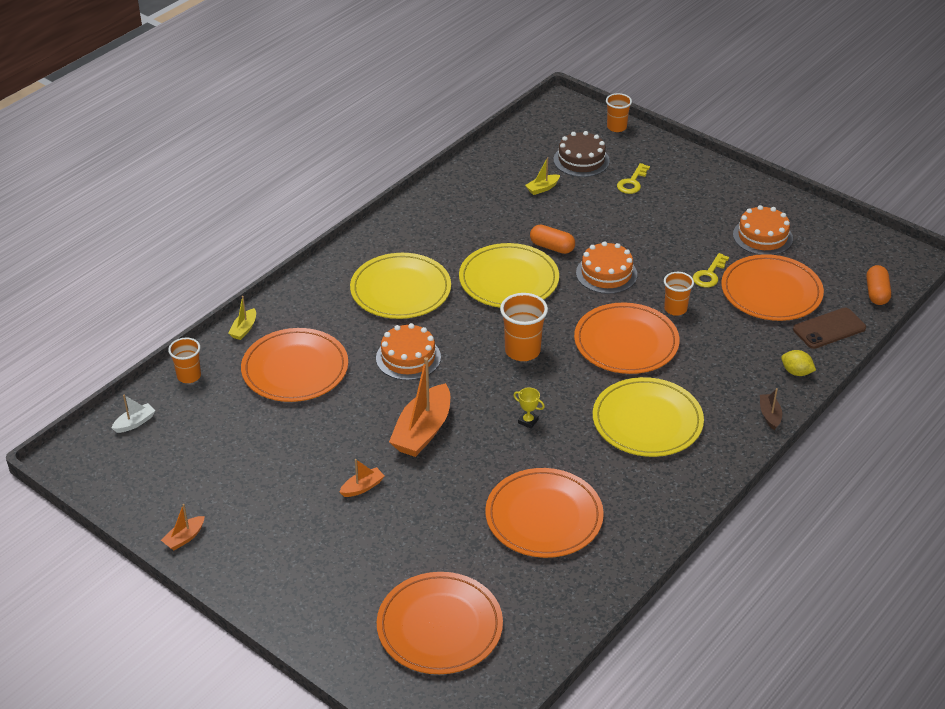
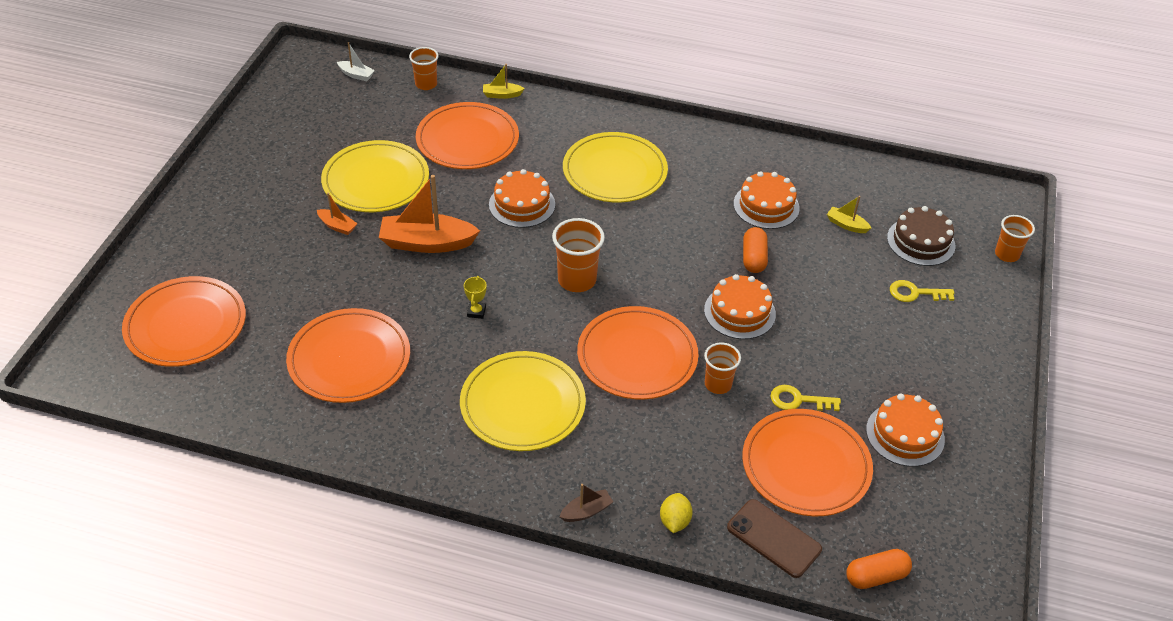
camera: 65 degrees right, 5 degrees up
orange boat [161,504,205,550] -> none
yellow plate [459,243,559,308] -> yellow plate moved to [321,140,429,212]
none -> orange cake [734,171,800,229]

